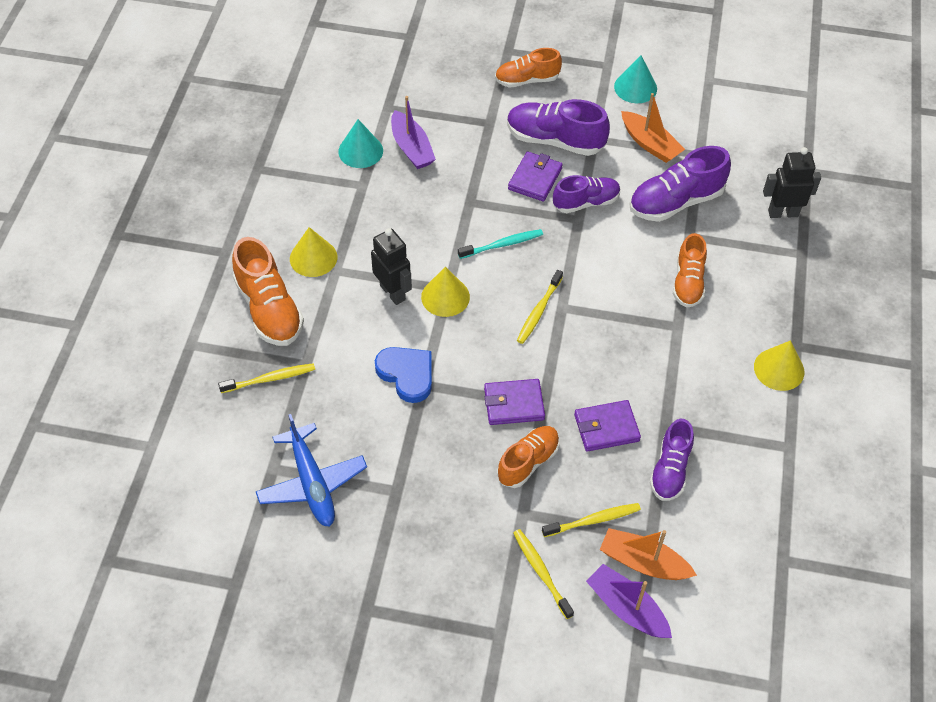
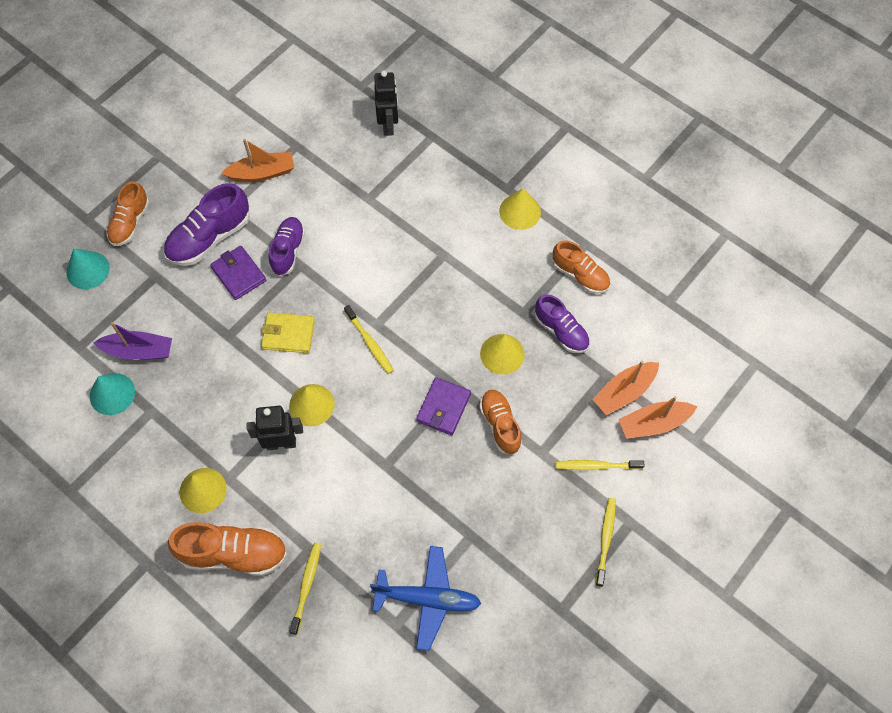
camera: 60 degrees left, 10 degrees up
blue heart [375,347,432,403] -> none
turquoise toothbrush [458,229,543,259] -> yellow wallet [261,312,315,353]
yellow toothbrush [542,503,641,537] -> yellow toothbrush moved to [596,498,616,587]
purple wallet [574,400,641,452] -> yellow cone [480,334,525,375]
purple boat [586,564,672,638] -> orange boat [618,396,698,439]
turquoise cone [614,55,657,103] -> turquoise cone moved to [66,248,110,289]
purple shoe [629,146,731,222] -> none
orange shoe [673,233,707,308] -> orange shoe moved to [553,240,610,294]
black robot [763,147,821,218] -> black robot turned 150 degrees clockwise [374,71,398,136]

